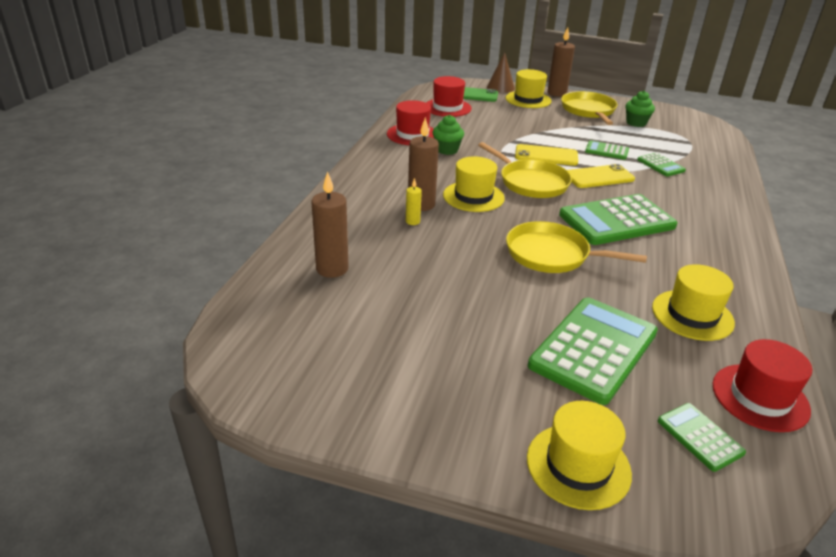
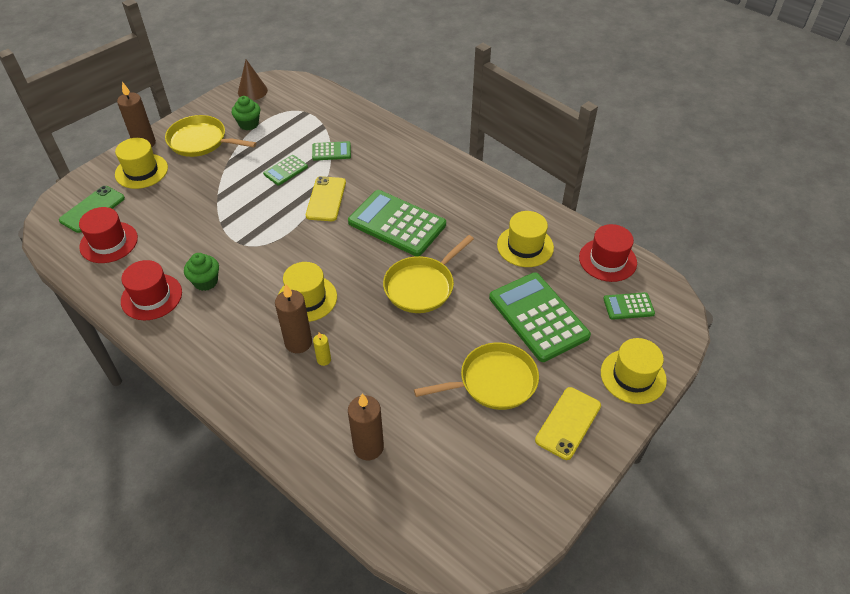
camera: 65 degrees left, 15 degrees up
yellow pan [478,142,572,198] -> yellow pan moved to [414,342,539,410]
brown cone [487,52,515,93] -> brown cone moved to [238,59,268,100]
yellow phone [515,144,578,166] -> yellow phone moved to [535,387,601,460]
green calculator [559,194,677,245] -> green calculator turned 120 degrees clockwise [348,190,446,256]

